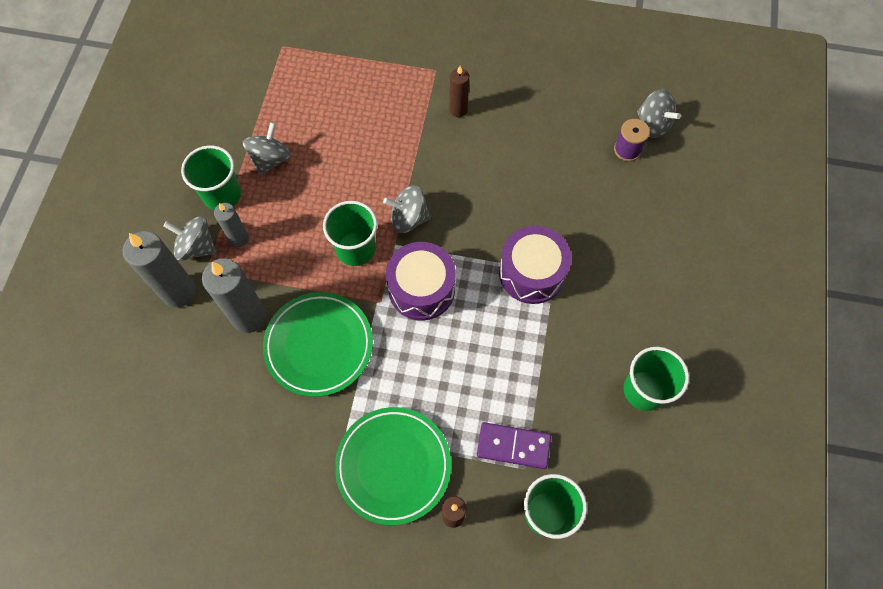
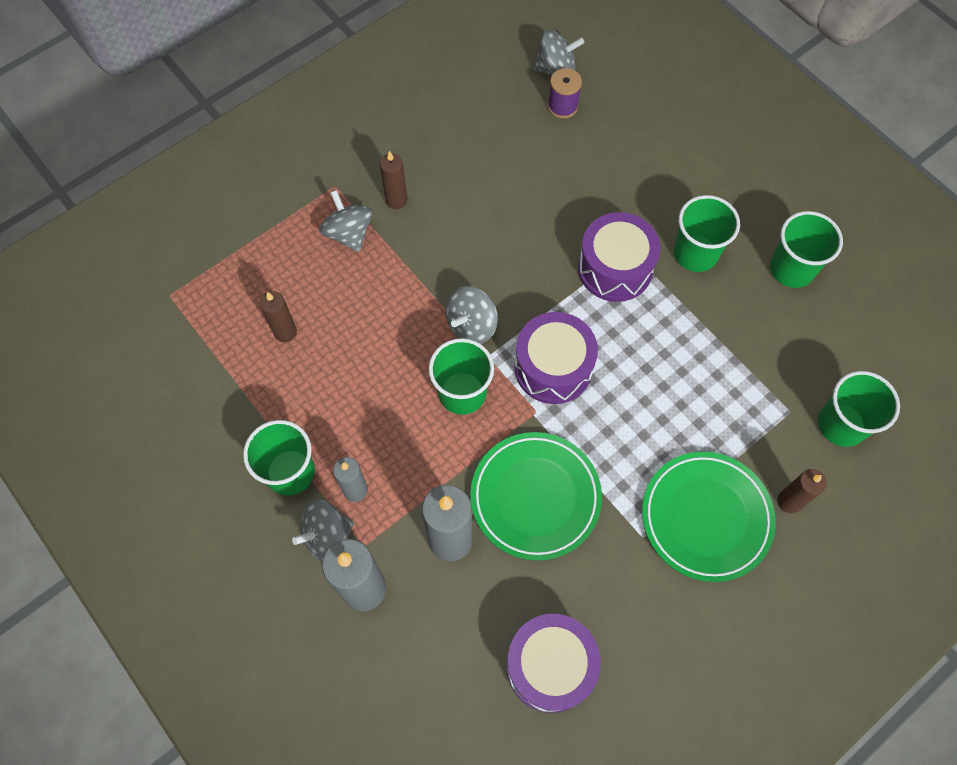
camera: 50 degrees left, 0 degrees up
grey spinning top [243,122,291,176] -> grey spinning top moved to [319,190,373,252]
purple domino [477,422,551,469] -> none
none -> brown candle [260,291,297,342]
none -> purple drum [506,614,601,713]
none -> green cup [674,195,740,272]

